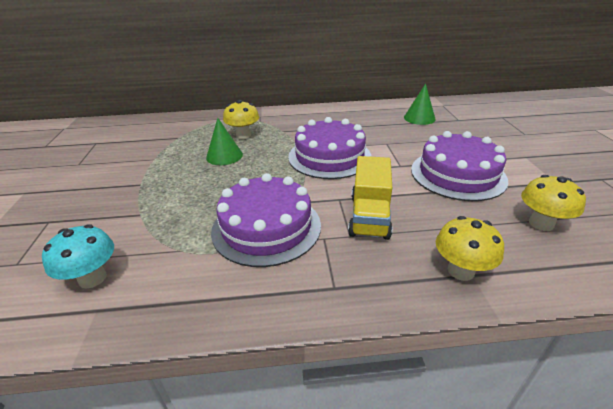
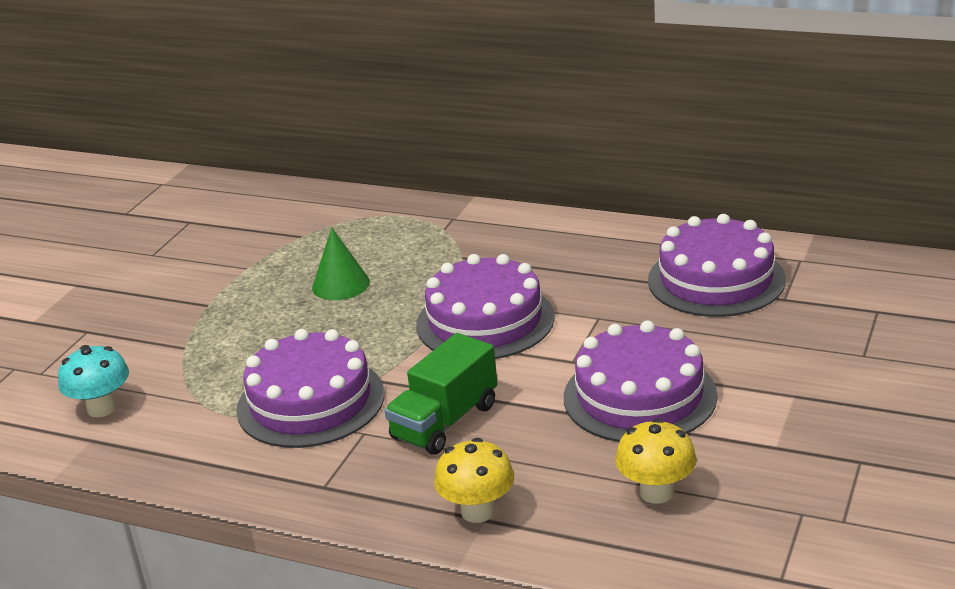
camera: 30 degrees right, 5 degrees down
yellow mushroom [223,100,259,139] -> none
yellow truck [348,156,392,240] -> green truck [384,333,498,455]
green cone [404,84,436,125] -> purple cake [648,214,786,317]

